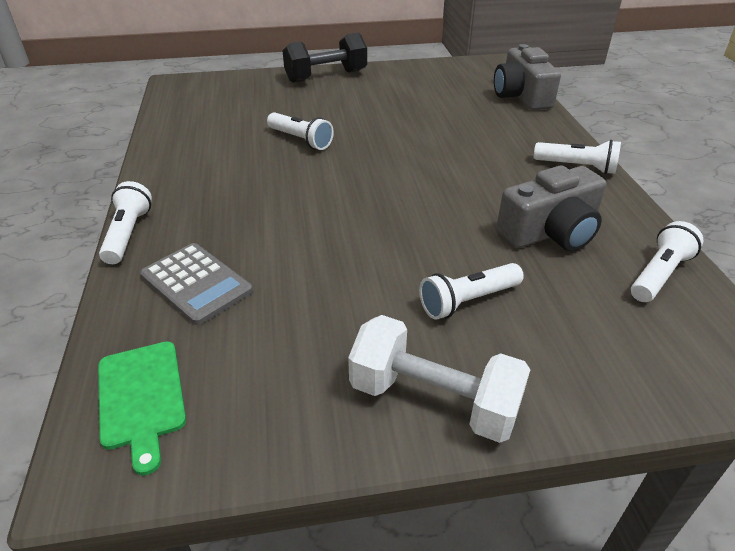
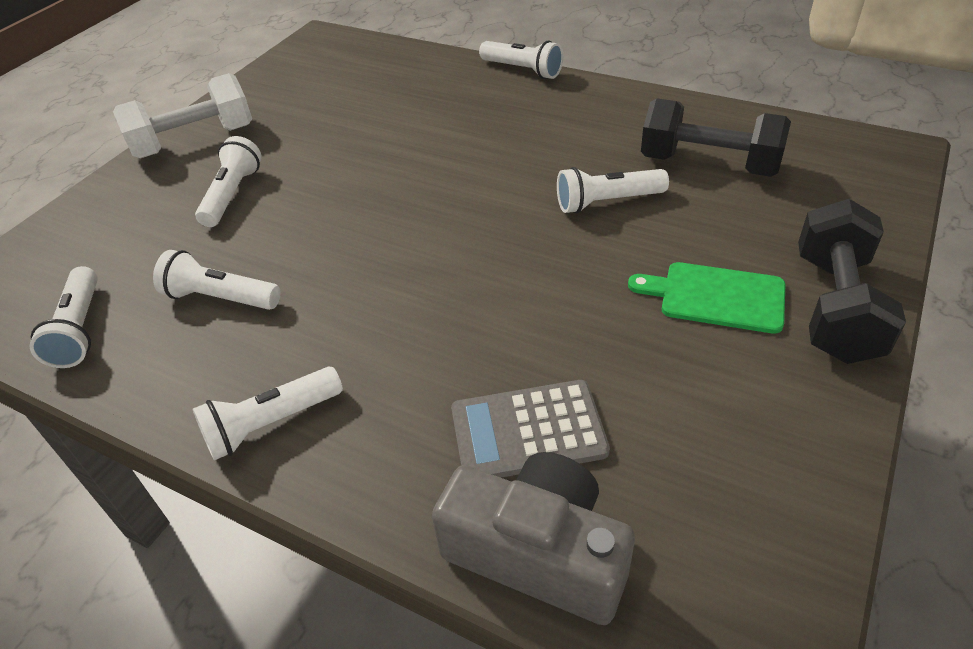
camera: 130 degrees right, 5 degrees up
green cutting board [98,341,186,476] -> green cutting board moved to [628,262,786,334]
grey calculator [140,243,253,325] -> grey calculator moved to [451,380,610,478]
grey camera [496,165,606,251] -> white flashlight [153,250,280,310]
none -> black dumbbell [641,98,791,177]

